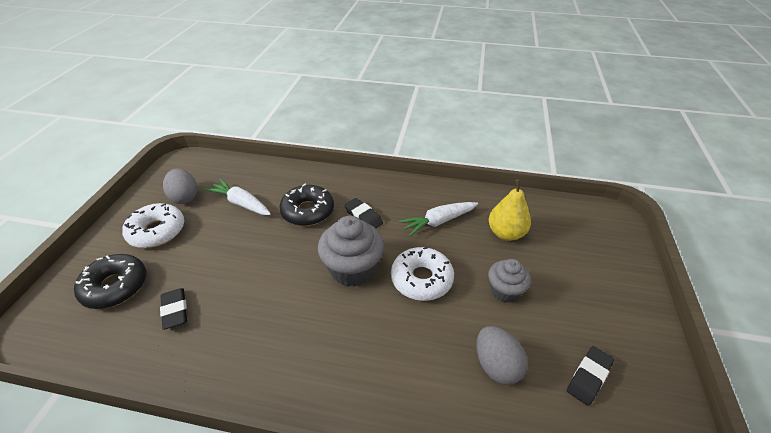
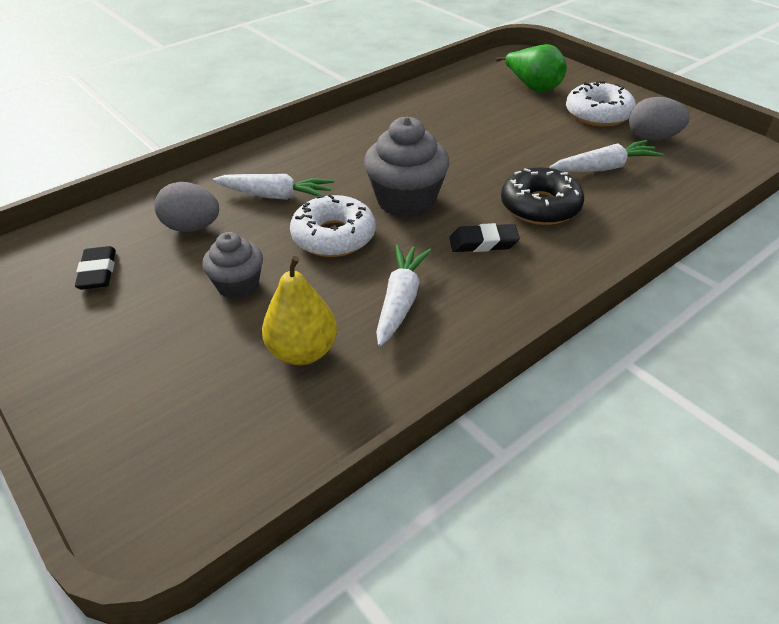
camera: 130 degrees right, 0 degrees up
black donut [74,254,146,309] -> green pear [496,44,567,93]
black eraser [160,288,187,330] -> none
none -> white carrot [213,174,334,200]

